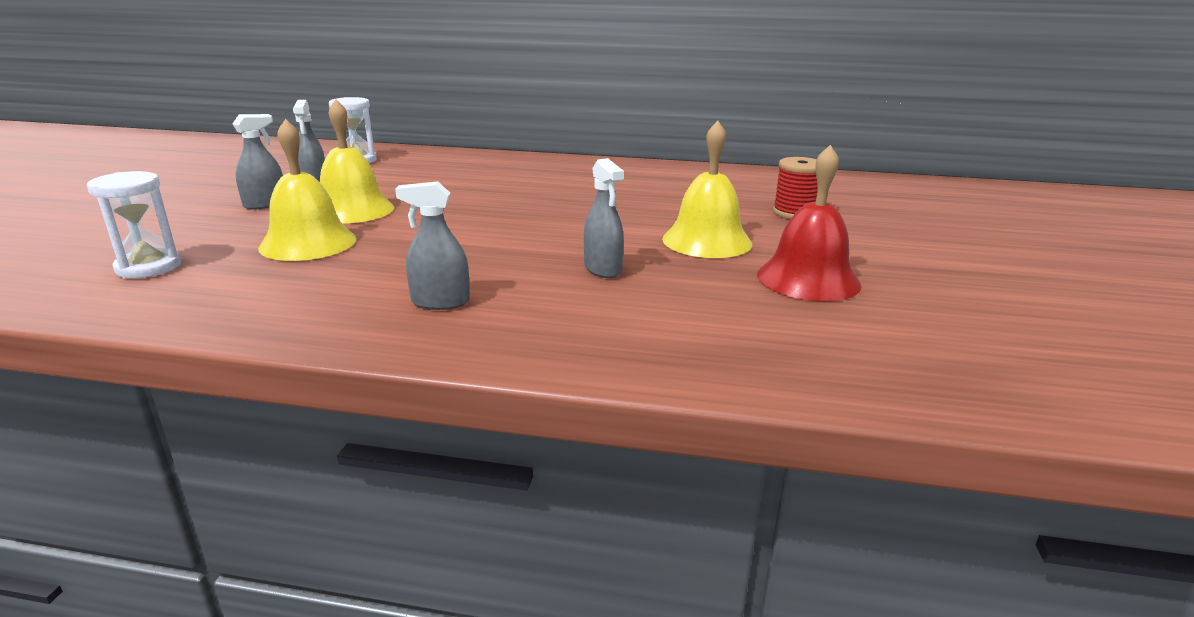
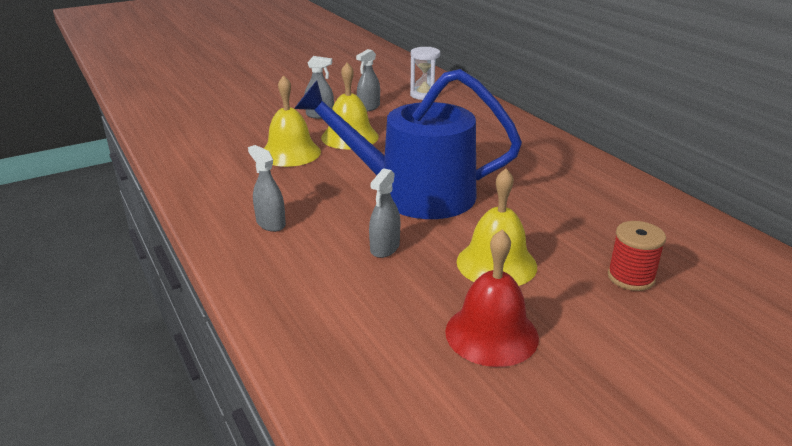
camera: 50 degrees right, 5 degrees up
white hourglass [87,171,181,278] -> none
none -> blue watering can [294,69,522,219]

